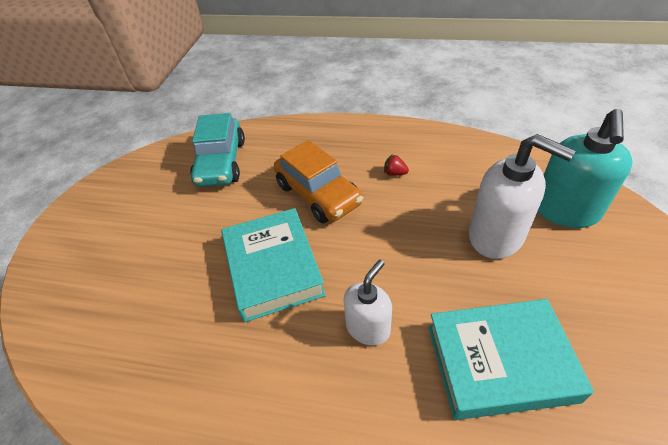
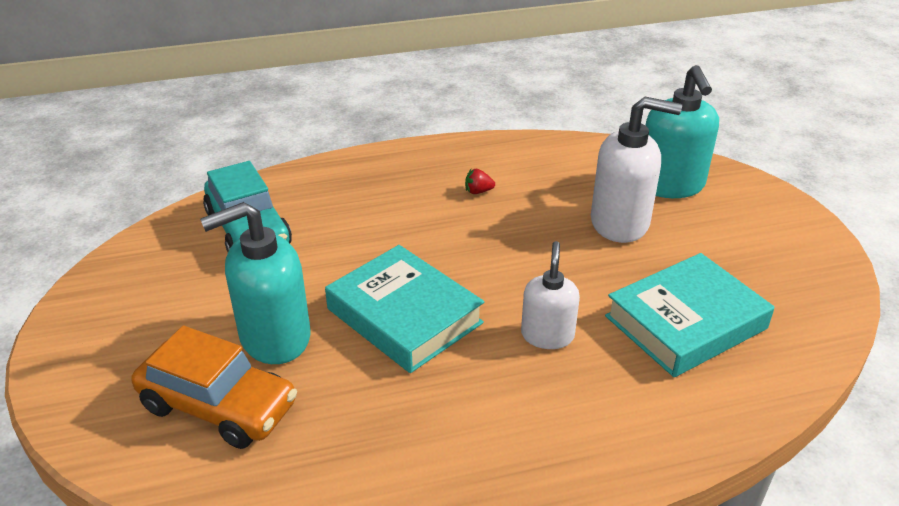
camera: 30 degrees left, 10 degrees down
orange car [274,140,363,223] -> orange car moved to [132,326,297,449]
none -> turquoise soap dispenser [200,202,311,364]

